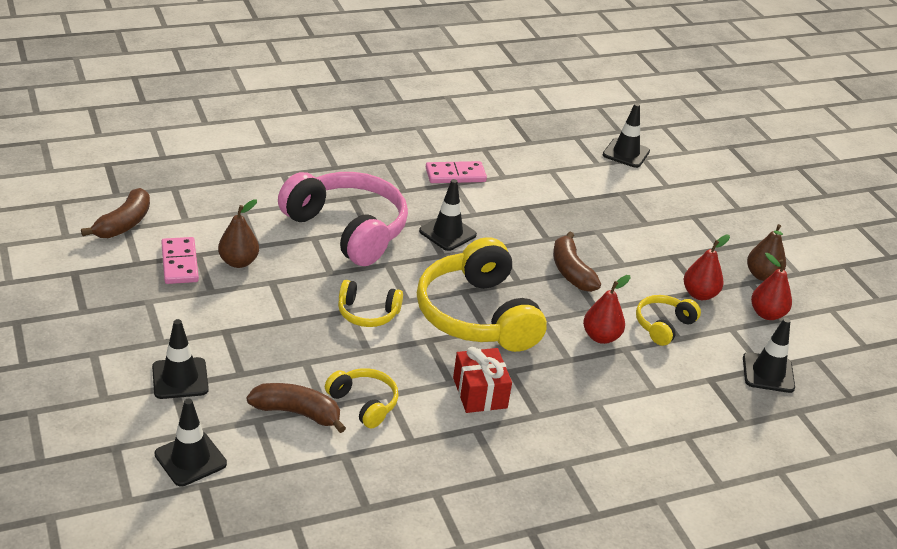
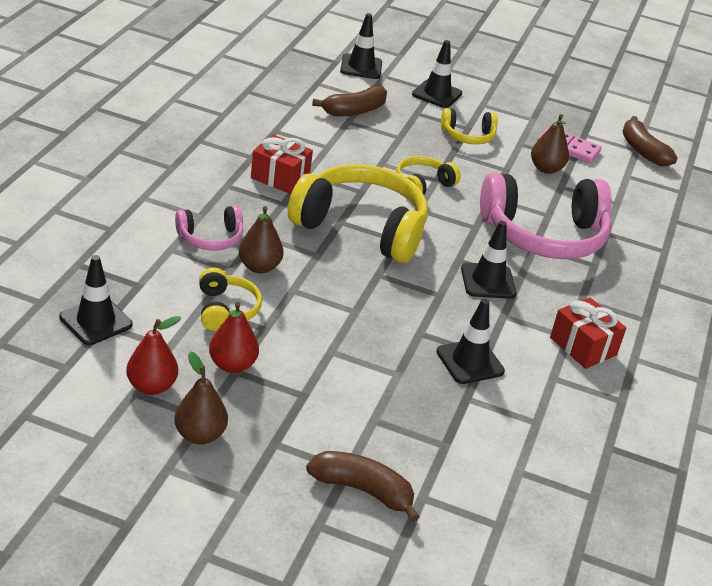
camera: 130 degrees right, 0 degrees up
yellow headphones [325,368,399,429] -> yellow headphones moved to [441,108,498,144]
pink domino [426,161,487,183] -> red gift [550,297,626,369]
brown banana [553,231,601,292] -> brown banana moved to [306,451,420,522]
red pear [583,275,630,344] -> brown pear [239,206,284,273]
black traffic cone [603,103,650,168] -> black traffic cone moved to [436,299,505,384]
none -> pink headphones [175,206,243,250]

